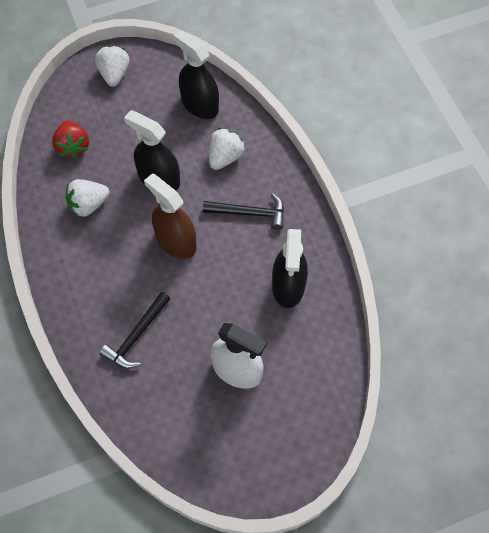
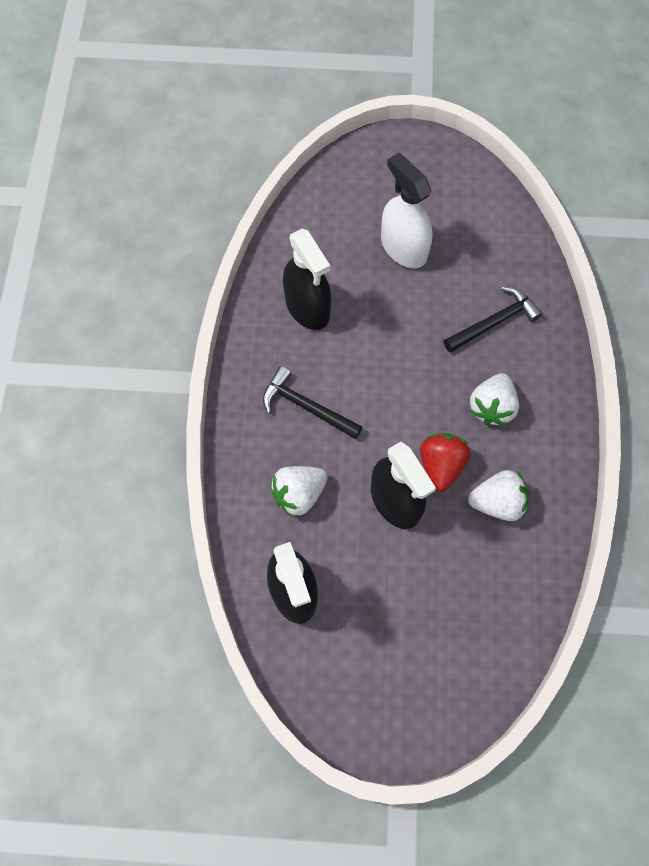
camera: 155 degrees left, 5 degrees up
red strawberry [52,120,89,159] -> red strawberry moved to [420,433,470,492]
white strawberry [95,45,130,87] -> white strawberry moved to [470,373,519,425]
brown spray bottle [144,173,197,259] -> none
black spray bottle [272,229,308,308] -> black spray bottle turned 120 degrees clockwise [283,229,331,330]

